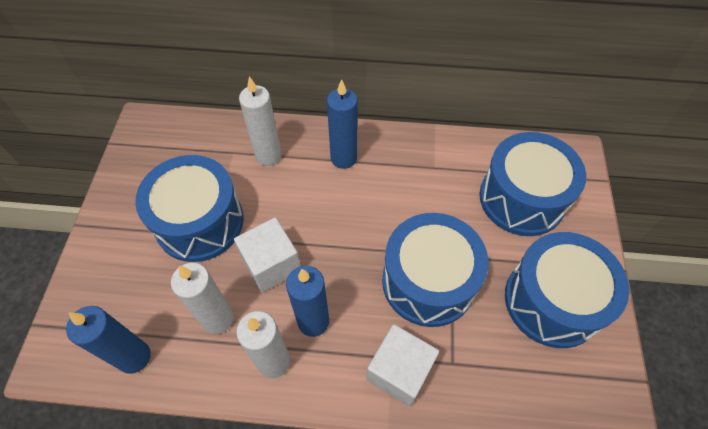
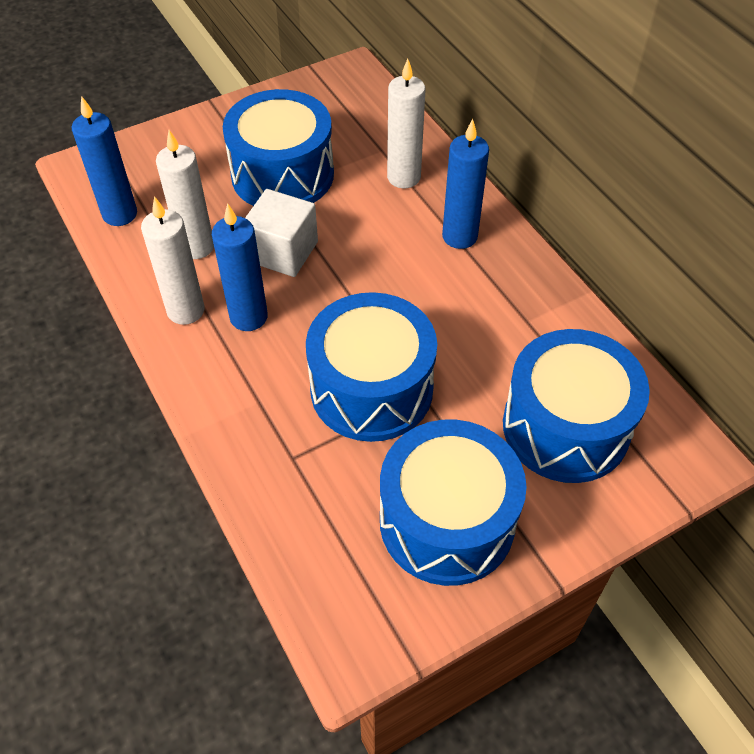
camera: 55 degrees right, 5 degrees down
white cube [366,324,439,407] -> none

